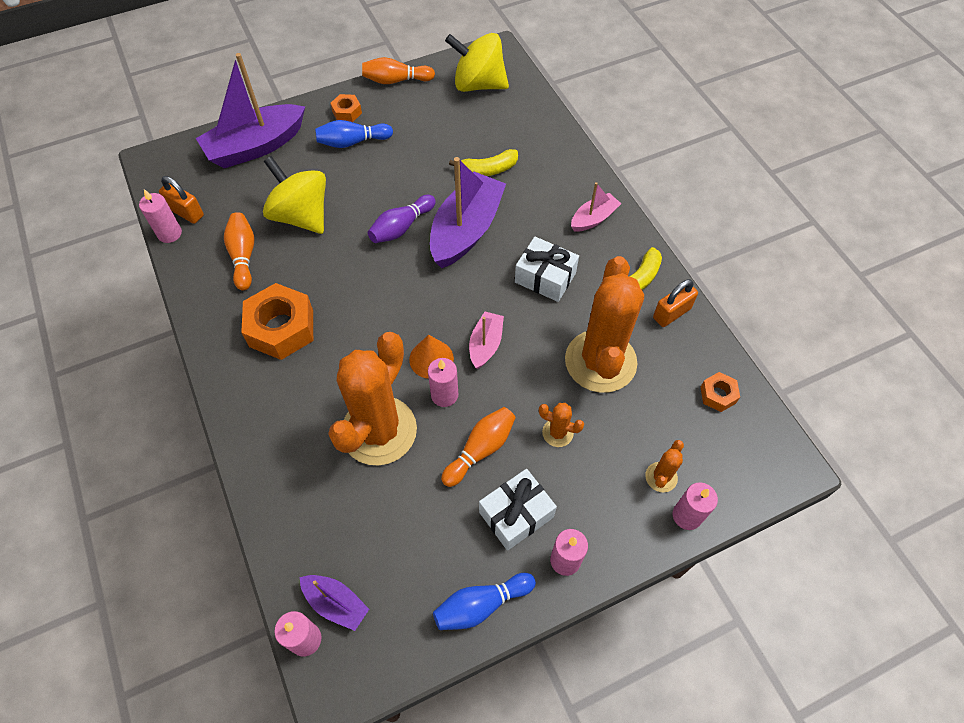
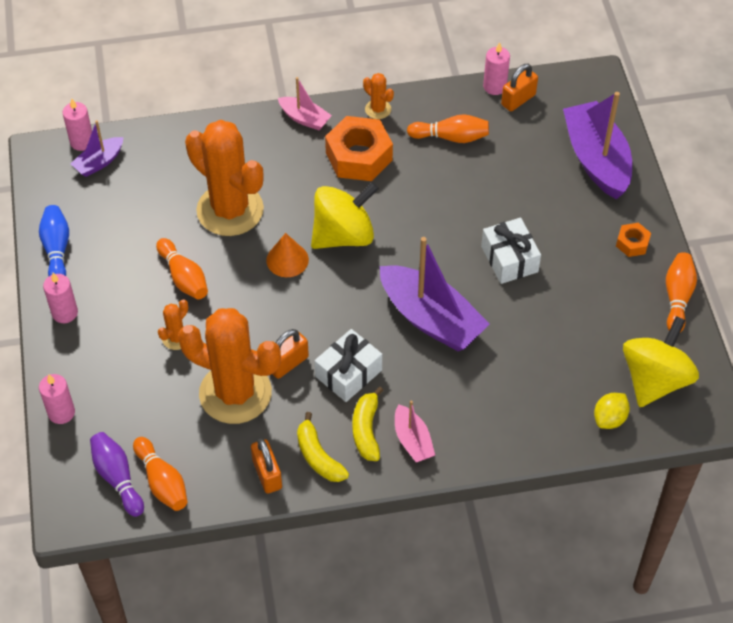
camera: 105 degrees right, 5 degrees down
yellow spinning top [263,156,326,234] -> yellow spinning top moved to [311,182,379,249]
blue bowling pin [315,120,393,148] -> none
purple bowling pin [368,195,436,243] -> purple bowling pin moved to [90,432,144,517]
pink candle [428,358,458,407] -> none
yellow banana [449,149,518,176] -> yellow banana moved to [352,387,384,461]
pink boat [469,312,504,369] -> pink boat moved to [278,77,332,131]
white gift [479,469,557,551] -> white gift moved to [481,218,541,284]
orange cactus [645,440,684,492] -> orange cactus moved to [363,73,394,119]
orange nut [701,372,740,412] -> orange bowling pin [133,437,188,511]
none -> orange padlock [273,329,309,379]
none -> yellow lemon [594,393,630,429]

